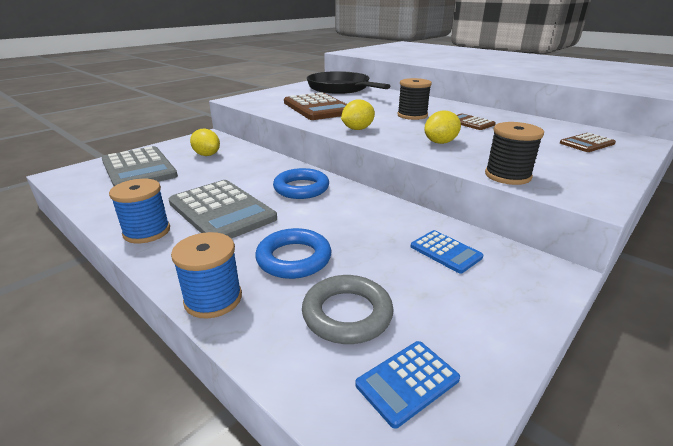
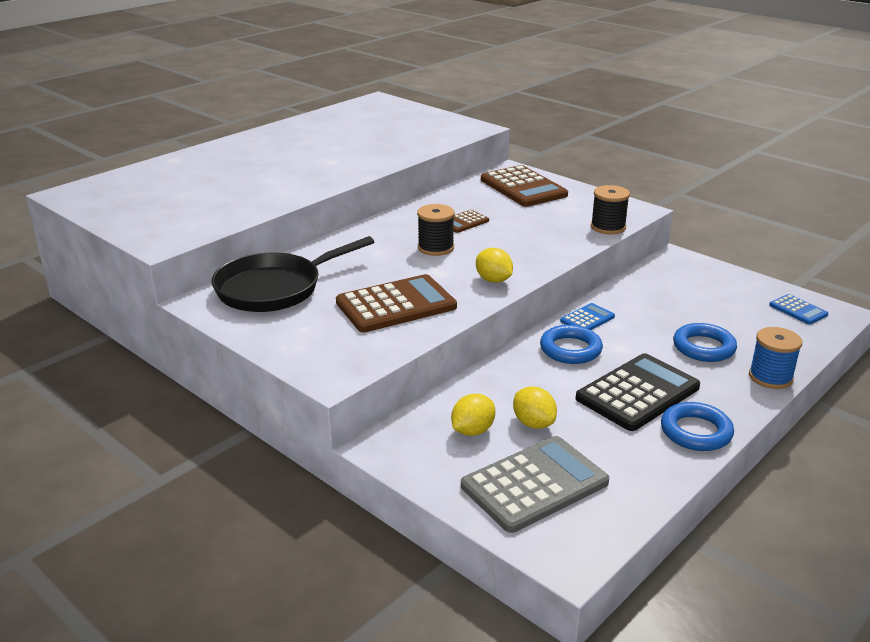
camera: 90 degrees left, 0 degrees up
blue spool [109,179,170,243] -> blue ring [661,402,734,451]
grey calculator [169,180,277,239] -> black calculator [576,353,700,431]
grey ring [302,275,394,344] -> none
blue calculator [411,230,483,274] -> blue calculator moved to [560,303,615,330]
yellow lemon [424,110,461,144] -> yellow lemon moved to [513,386,557,429]
brown calculator [560,133,616,152] -> brown calculator [481,165,568,207], size x2.01

